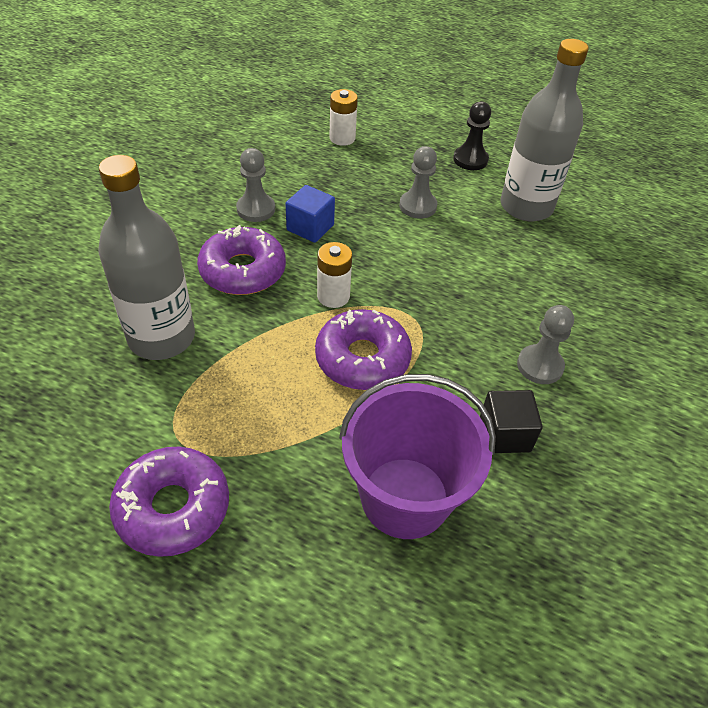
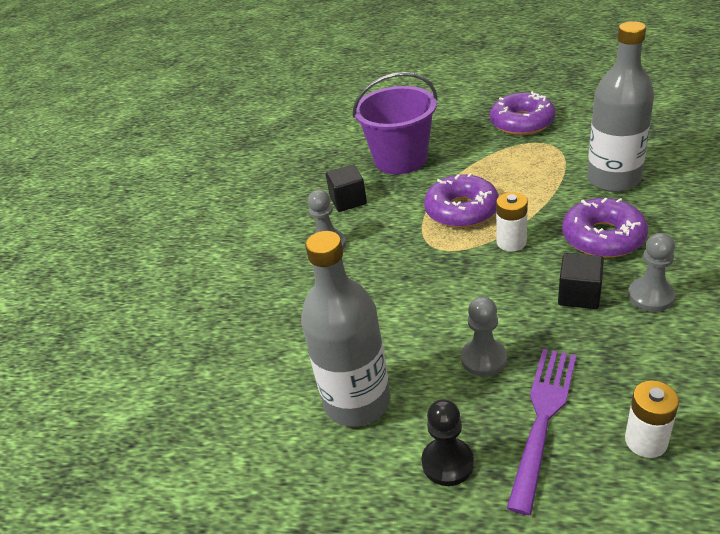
camera: 175 degrees right, 10 degrees down
blue cube [286,185,335,243] -> black cube [558,253,604,309]
none -> purple fork [507,349,576,515]

